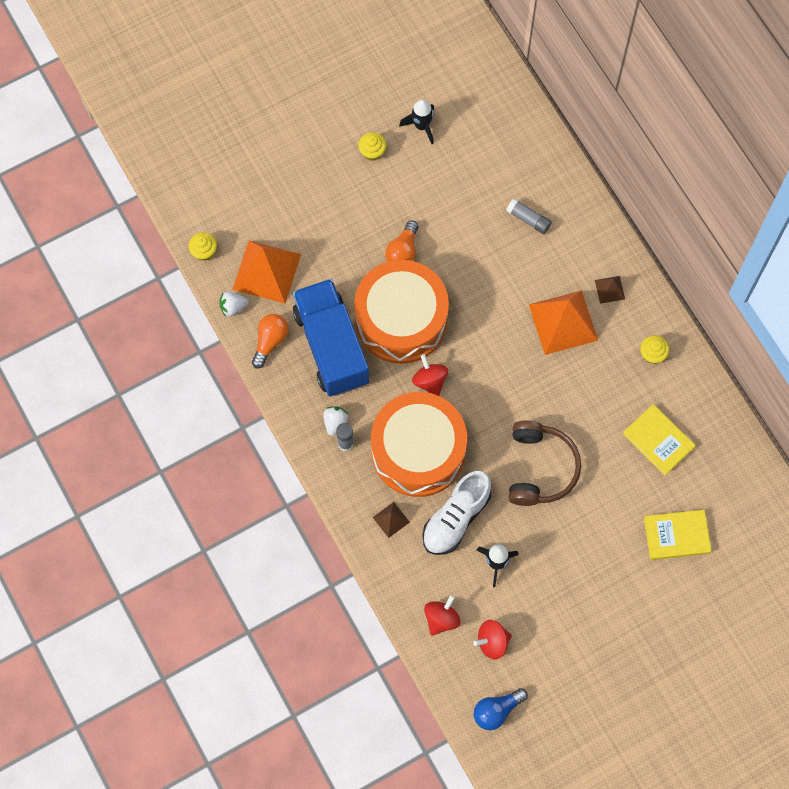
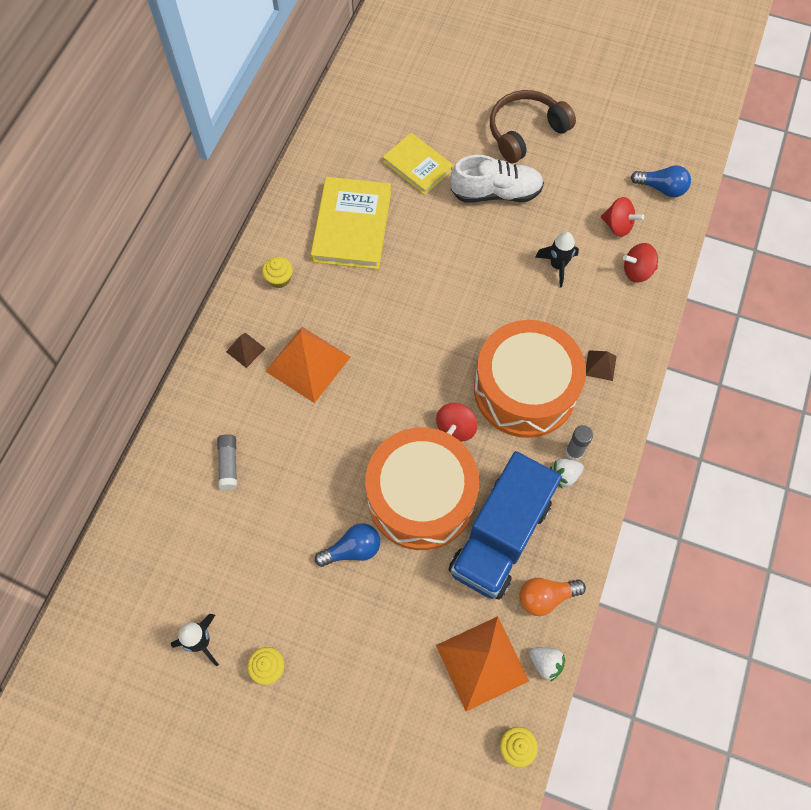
camera: 130 degrees left, 5 degrees down
orange light bulb [385,220,418,262] -> blue light bulb [315,523,380,567]
white shoe [422,471,491,555] -> white shoe moved to [450,155,544,202]
brown headphones [509,420,581,506] -> brown headphones moved to [490,90,576,163]
yellow book [623,404,696,476] -> yellow book [311,177,391,269], size x1.55

